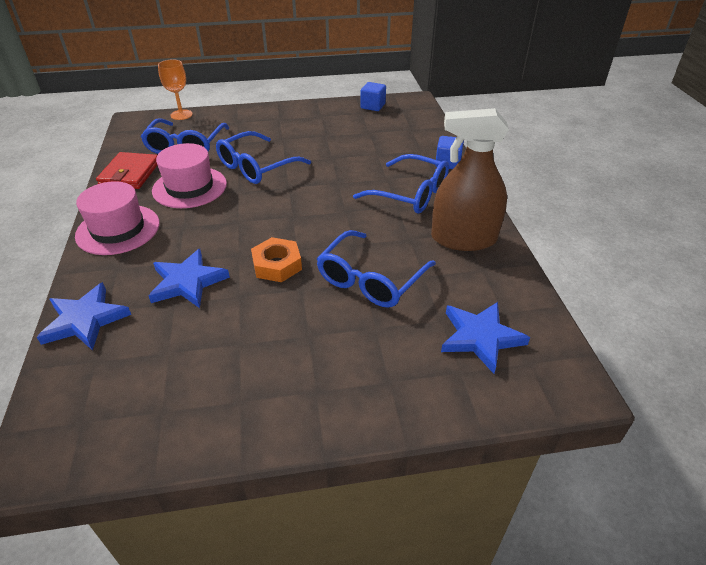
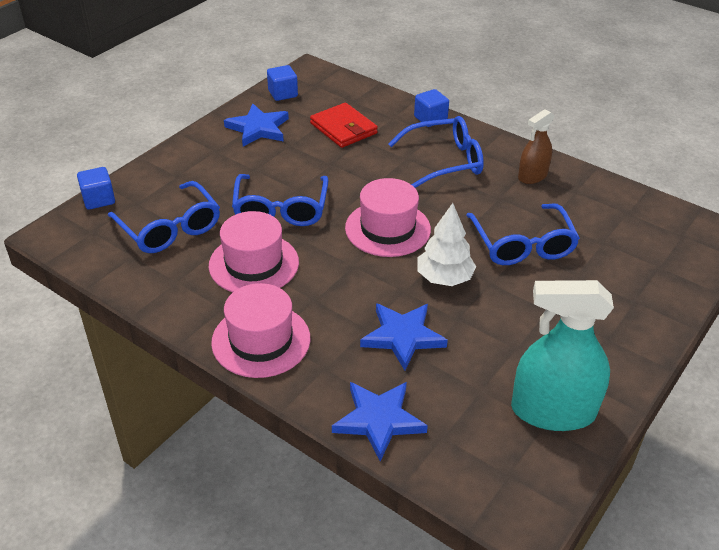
camera: 45 degrees left, 0 degrees up
red wallet [96,152,157,189] -> red wallet moved to [310,103,378,148]
orange goblet [158,59,193,120] -> blue cube [77,167,115,209]
orange nut [251,237,302,282] -> white tree [417,203,476,286]
brown spray bottle [431,108,509,251] -> brown spray bottle [518,109,554,184], size x0.57
blue star [441,302,530,374] -> blue star moved to [224,104,289,147]
none -> pink hat [345,178,431,257]
none -> turquoise spray bottle [511,280,614,431]

